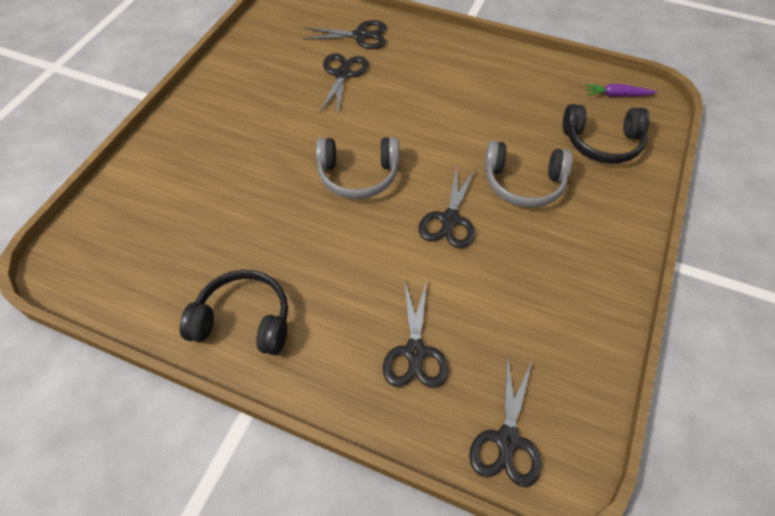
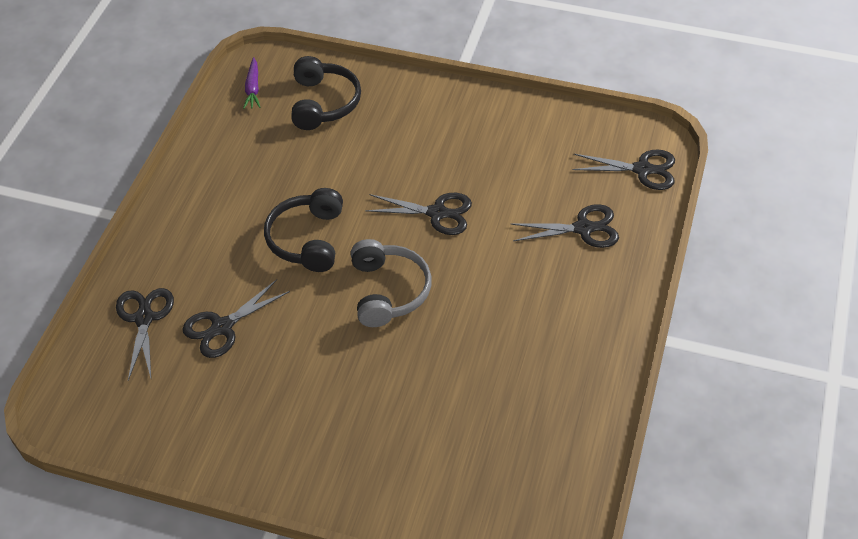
camera: 95 degrees left, 5 degrees down
black headphones [180,270,288,355] -> black headphones moved to [264,188,343,272]
black scissors [320,53,369,113] -> black scissors turned 45 degrees counterclockwise [182,279,290,358]
grey headphones [484,141,573,207] -> none

